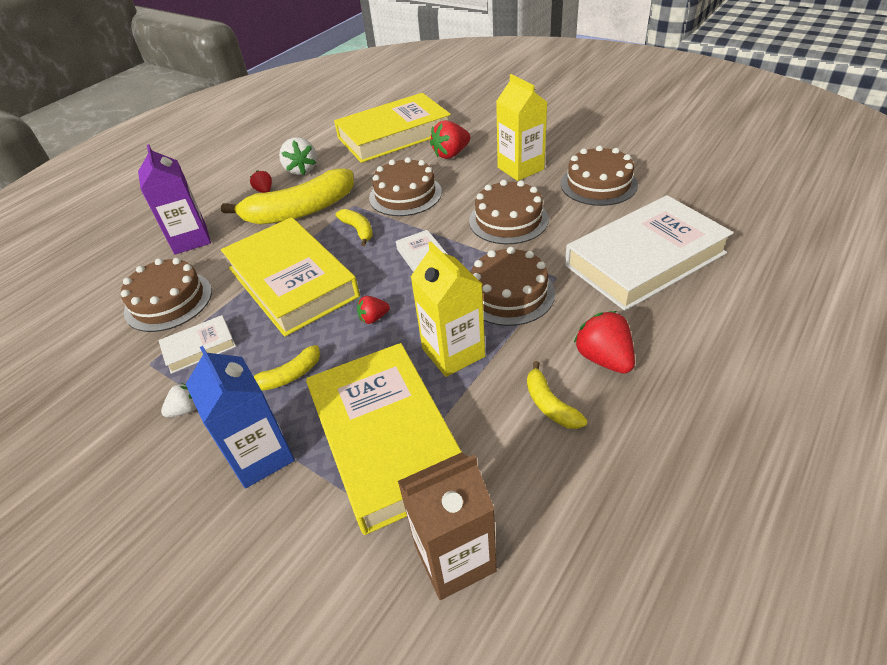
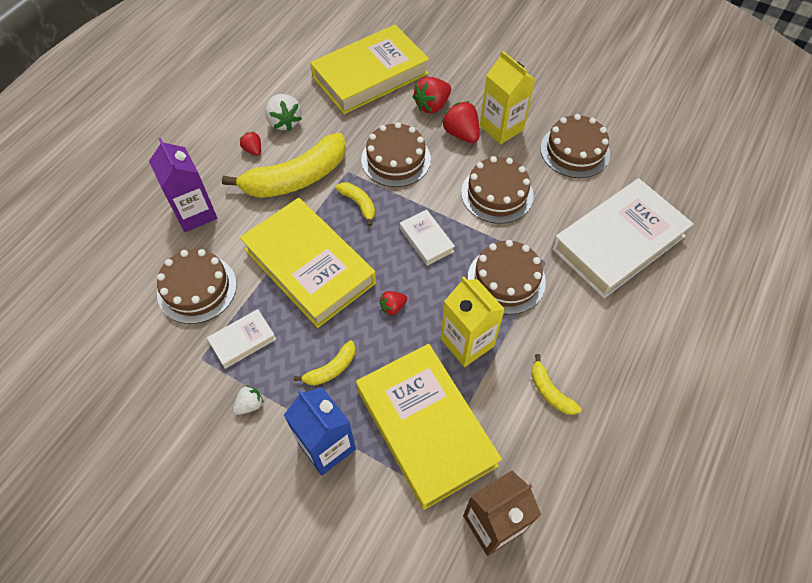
camera: 10 degrees left, 15 degrees up
red strawberry [574,311,635,374] -> red strawberry moved to [442,101,480,143]

